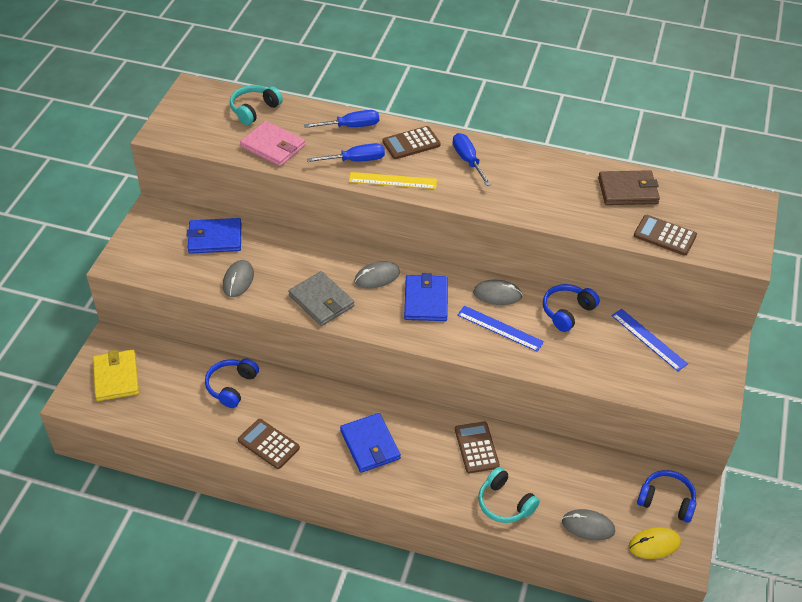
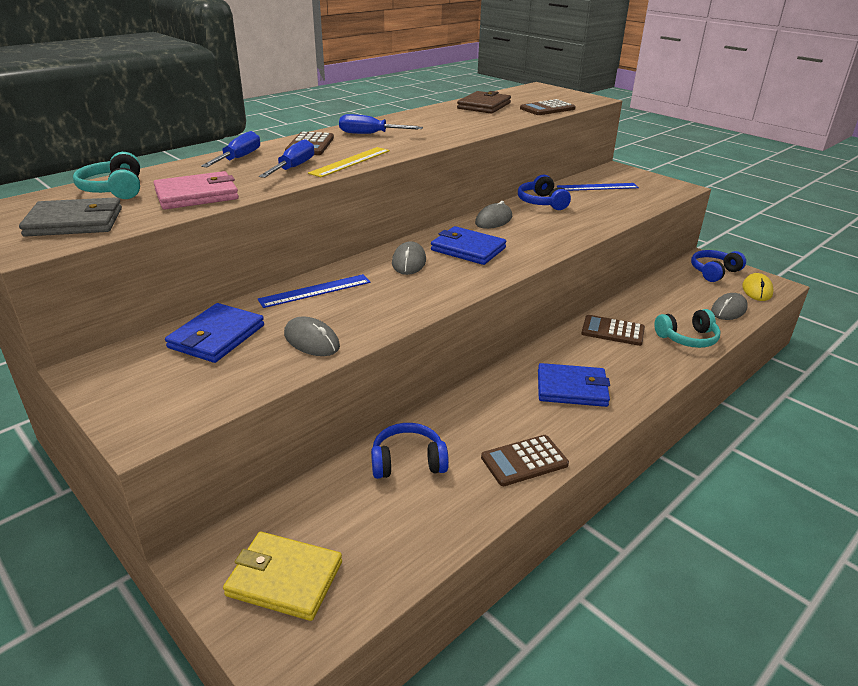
camera: 60 degrees left, 15 degrees down
blue headphones [205,359,259,408] -> blue headphones turned 120 degrees clockwise [371,423,449,479]
grey wallet [288,271,354,326] -> grey wallet moved to [19,197,122,237]
blue ruler [457,306,544,352] -> blue ruler moved to [257,274,371,308]

